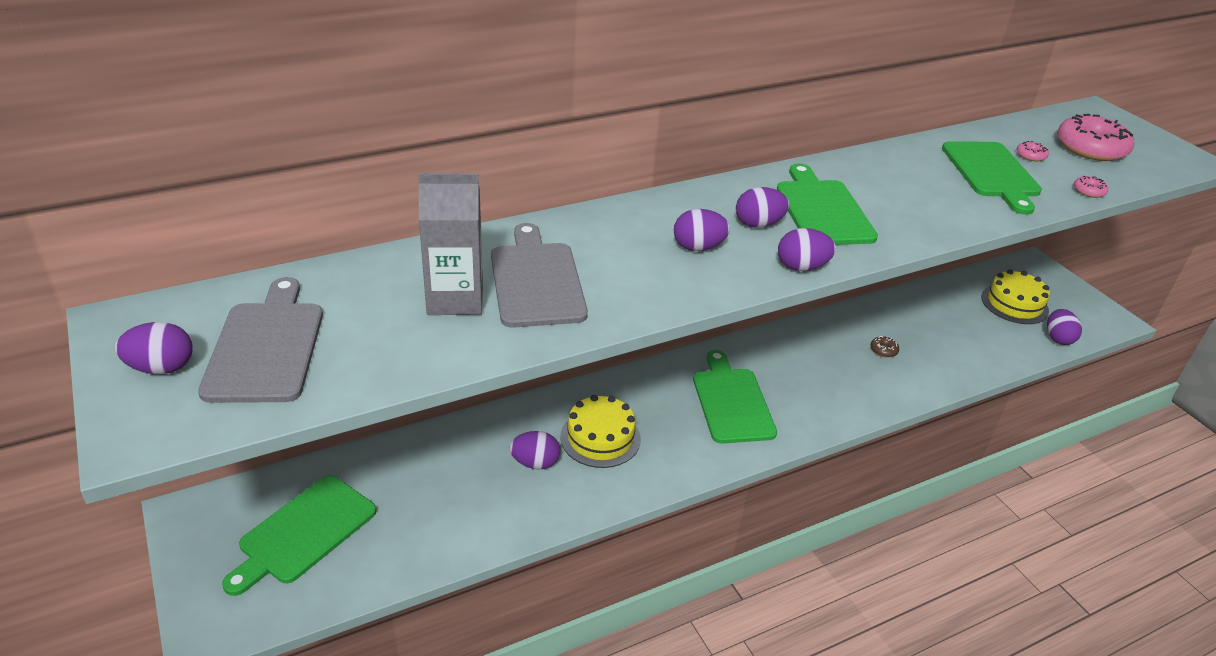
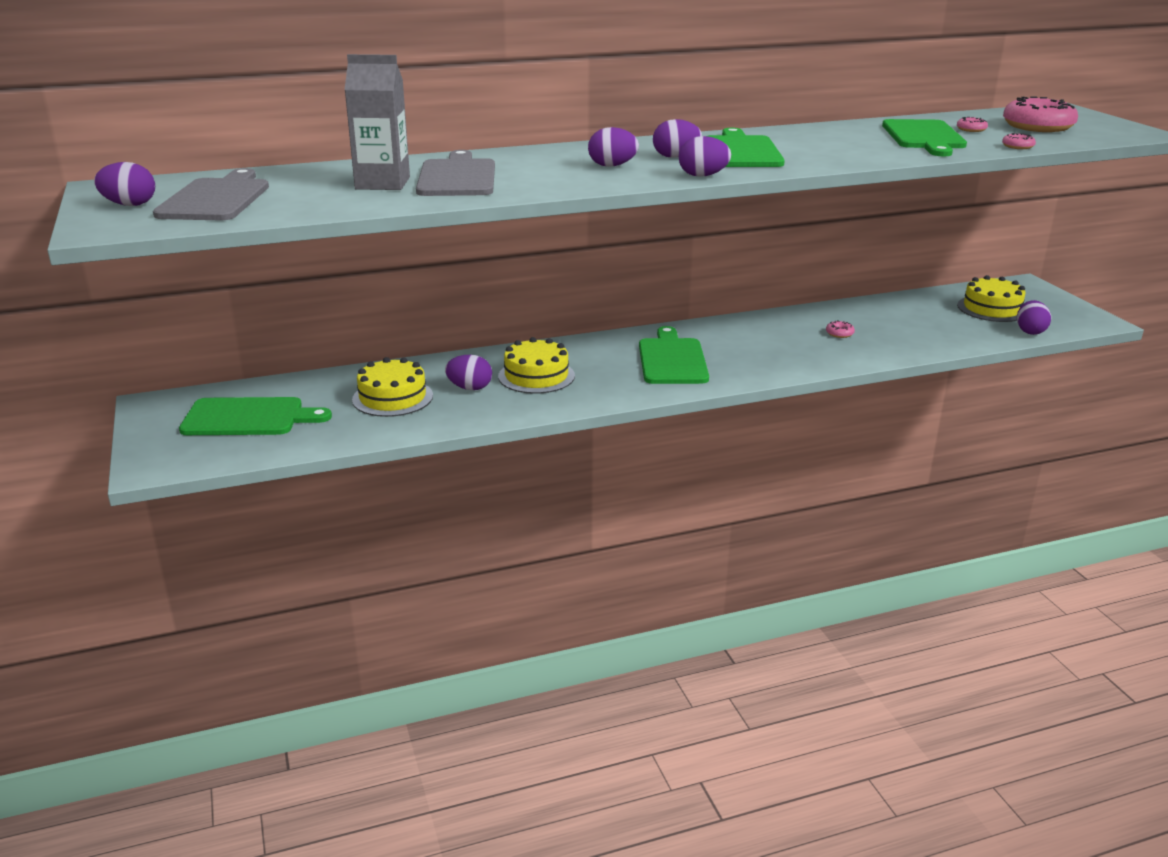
camera: 10 degrees right, 10 degrees down
green cutting board [222,475,377,596] -> green cutting board turned 135 degrees counterclockwise [179,397,332,435]
brown donut [870,336,899,358] -> pink donut [826,320,855,338]
none -> yellow cake [352,357,433,417]

